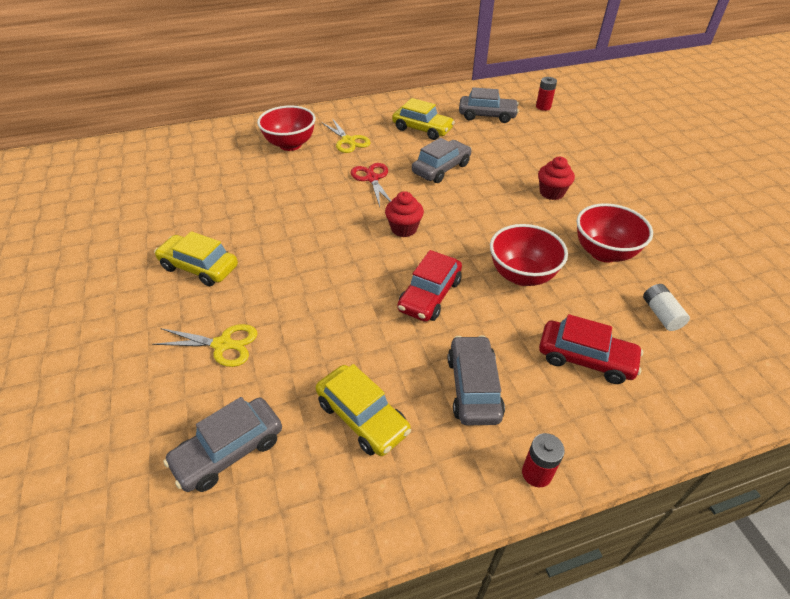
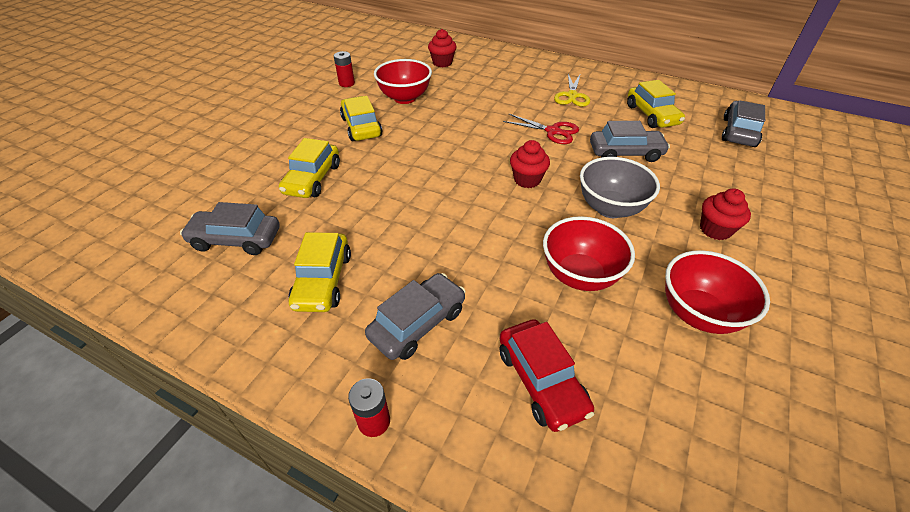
camera: 45 degrees right, 0 degrees up
yellow scissors [152,324,257,367] -> yellow car [279,138,340,198]
red bowl [257,105,316,151] -> red bowl moved to [374,59,432,104]
red scissors [351,163,391,207] -> red scissors turned 90 degrees clockwise [503,114,579,144]
red car [397,250,462,322] -> none
grey car [459,87,519,123] -> grey car turned 120 degrees counterclockwise [722,100,765,147]
red battery [536,77,557,111] -> red battery moved to [334,51,355,87]
white battery [643,284,690,331] -> none
none -> red cupcake [428,29,457,67]
none -> grey bowl [580,157,660,218]

